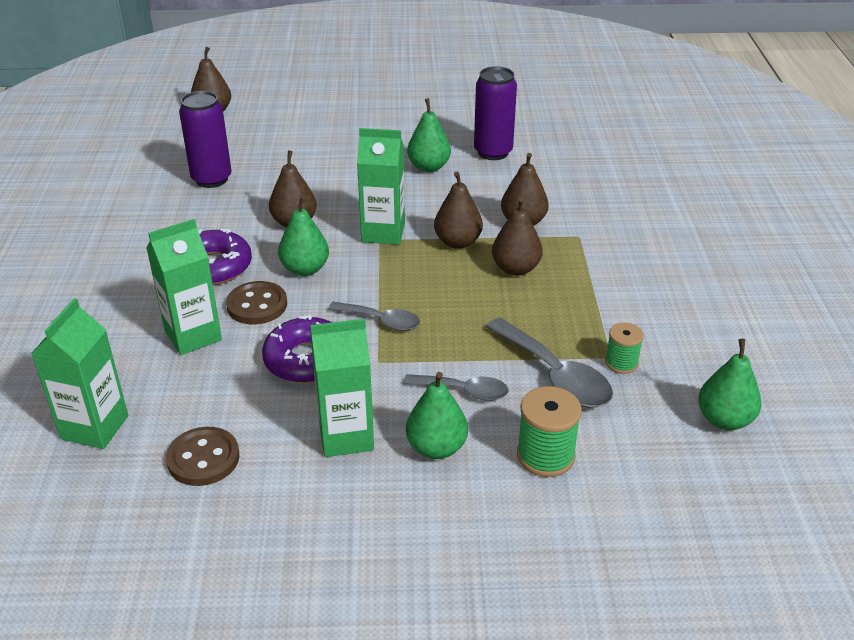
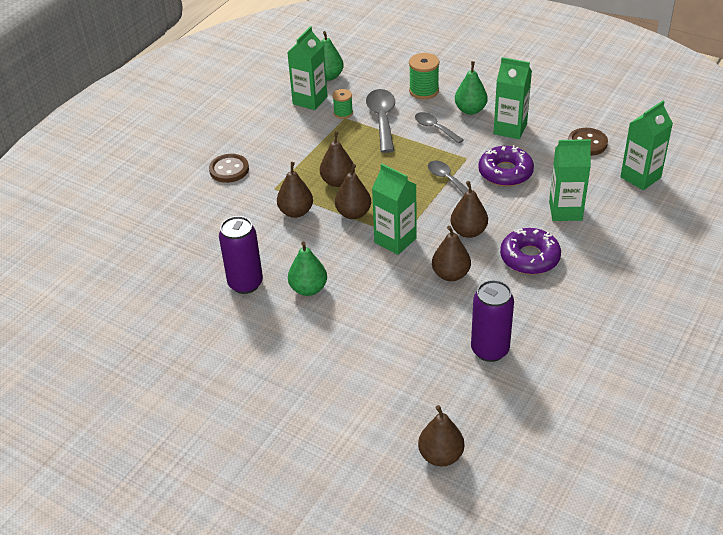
camera: 145 degrees left, 5 degrees up
brown button [226,281,287,324] -> brown button moved to [209,154,249,183]
green pear [278,196,329,276] -> brown pear [451,181,488,238]
none -> green carton [287,26,328,110]

